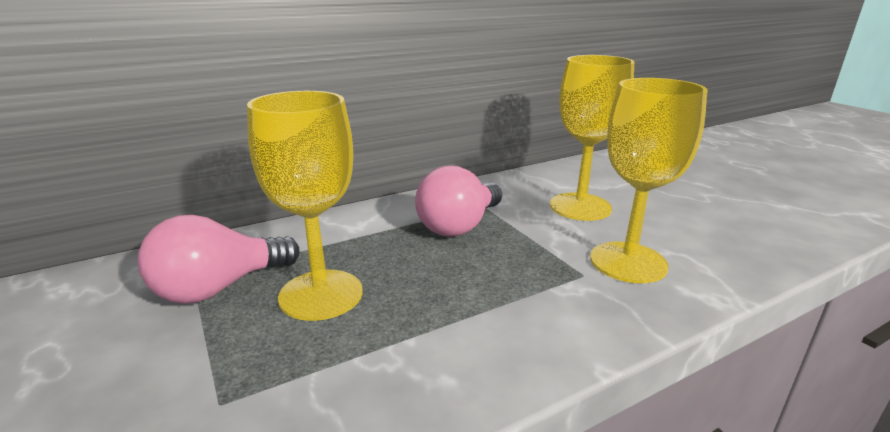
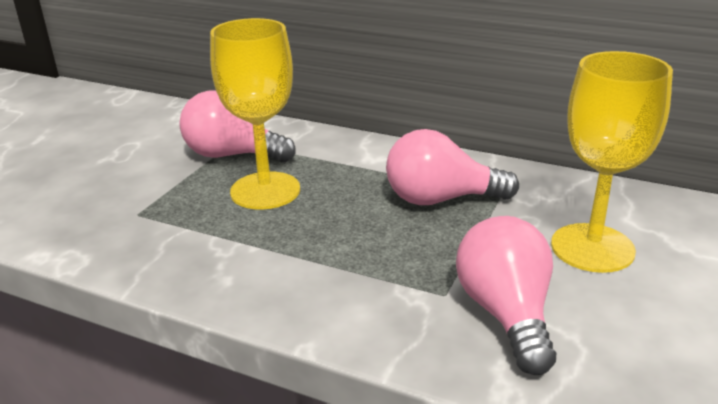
camera: 55 degrees right, 5 degrees up
yellow goblet [590,78,708,283] -> pink light bulb [456,216,556,375]

